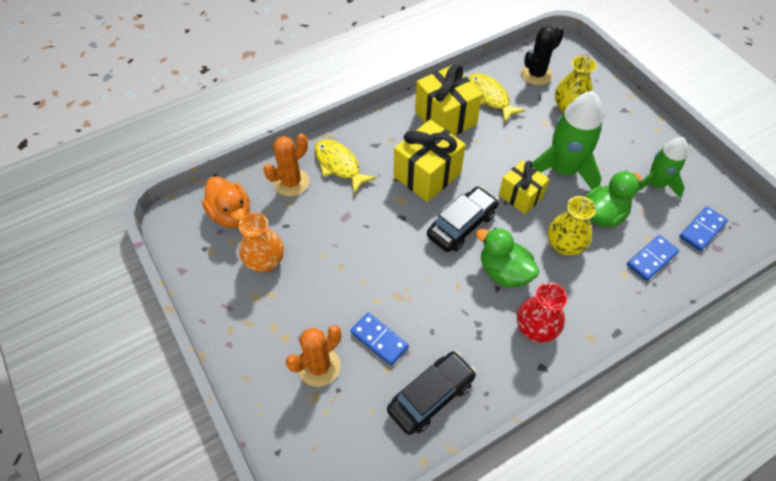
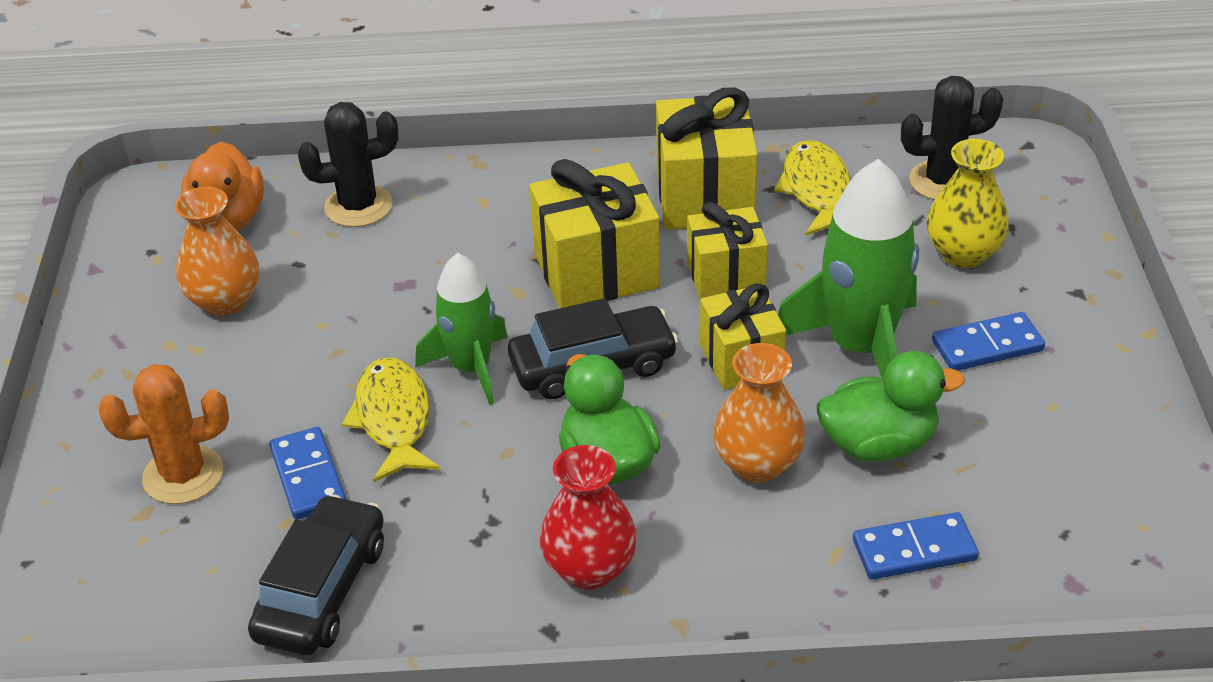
camera: 30 degrees right, 15 degrees down
orange cactus [264,133,309,197] -> black cactus [297,102,398,227]
yellow fish [314,140,377,194] -> yellow fish moved to [342,358,440,482]
black car [387,351,476,435] -> black car turned 60 degrees counterclockwise [248,494,384,655]
yellow vase [548,196,596,255] -> orange vase [713,343,806,483]
green rocket [638,137,688,198] -> green rocket moved to [415,253,508,405]
blue domino [679,206,728,251] -> blue domino moved to [932,312,1045,371]
none -> yellow gift [687,202,768,299]

